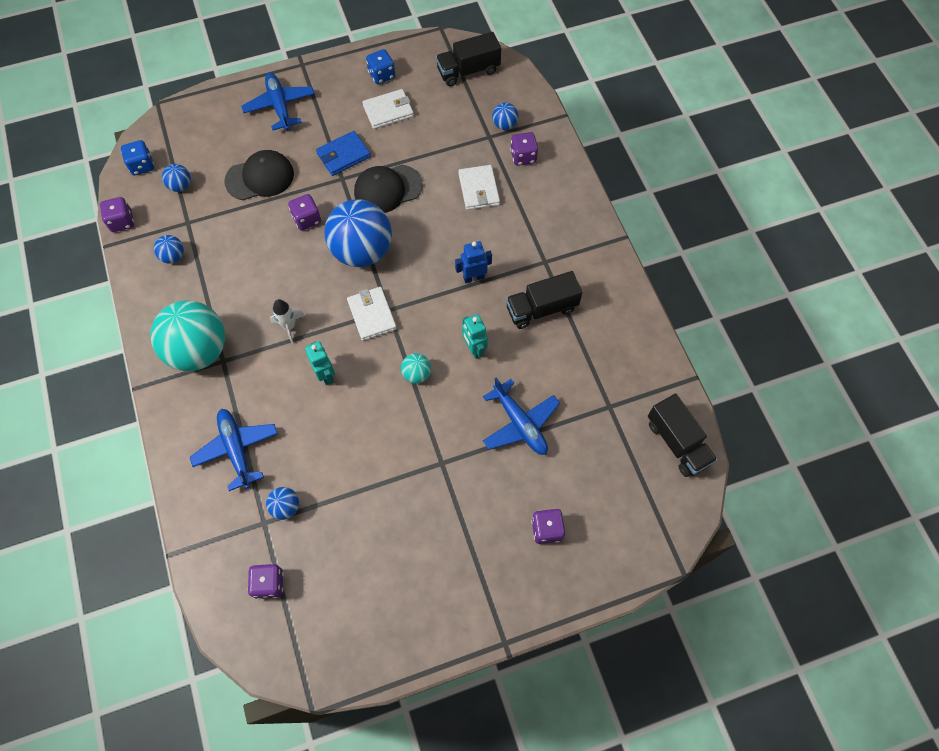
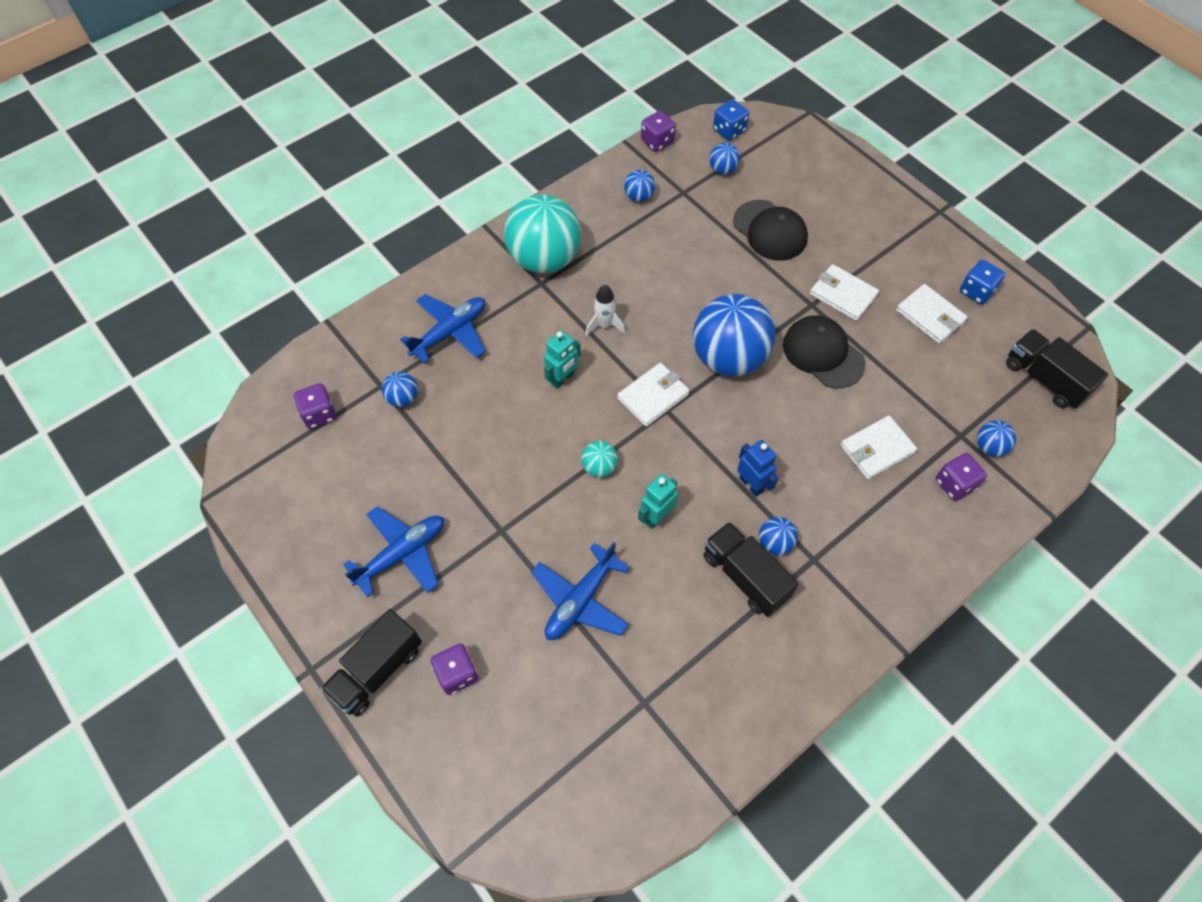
camera: 70 degrees right, 5 degrees down
blue plane [241,73,315,130] -> blue plane moved to [343,507,444,597]
purple dice [288,194,321,231] -> none
blue wallet [316,131,371,176] -> white wallet [810,264,879,321]
black truck [648,394,717,477] -> black truck moved to [320,609,422,717]
none -> blue ball [759,517,798,556]

